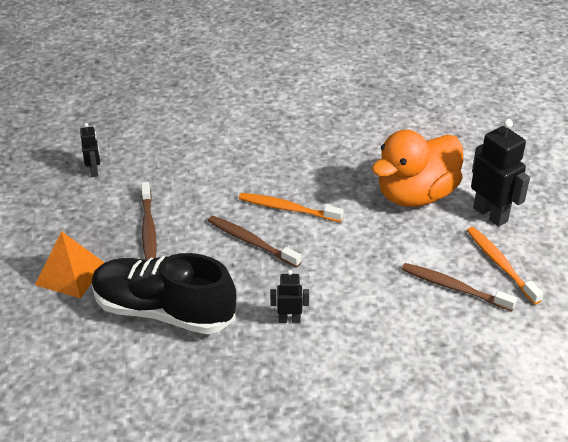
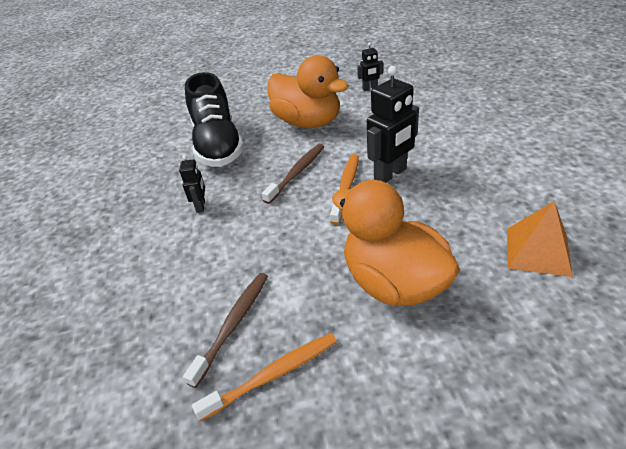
camera: 90 degrees right, 0 degrees up
orange pyramid [35,231,104,299] -> orange pyramid moved to [507,201,573,277]
black shoe [91,253,237,334] -> black shoe turned 150 degrees clockwise [185,72,244,167]
brown toothbrush [141,182,157,260] -> orange duck [267,55,349,128]
black robot [471,119,530,227] -> black robot moved to [367,66,419,183]

